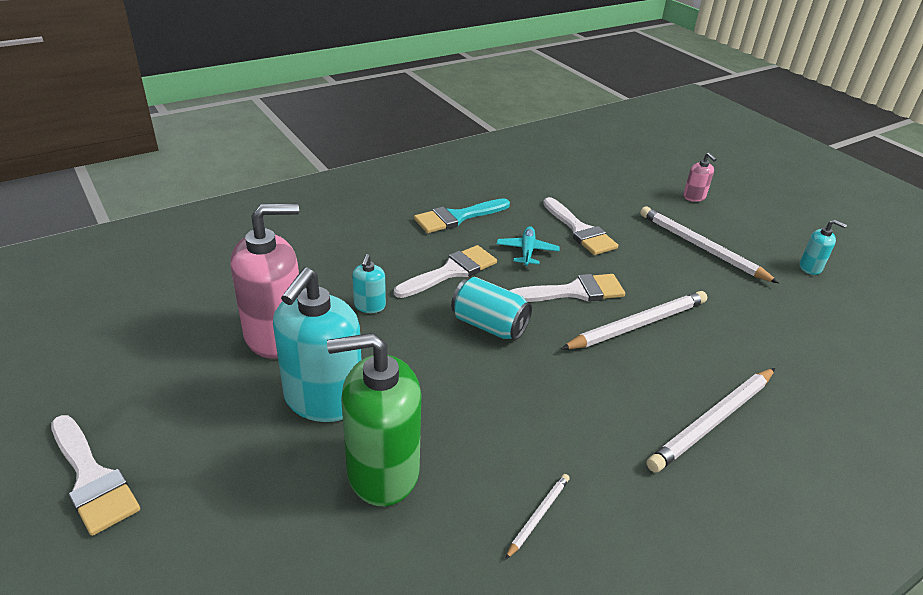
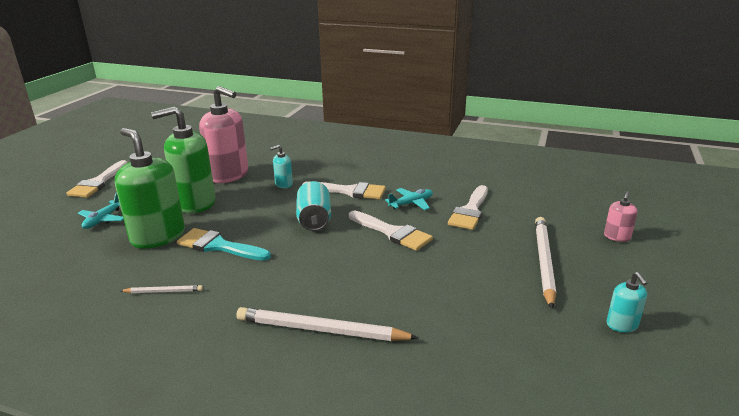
camera: 55 degrees right, 10 degrees down
turquoise soap dispenser [273,267,361,422] -> green soap dispenser [151,107,216,213]
turquoise brush [414,198,510,233] -> turquoise brush moved to [177,228,271,261]
white pencil [561,291,707,349] -> none
none -> turquoise plane [78,192,124,229]

